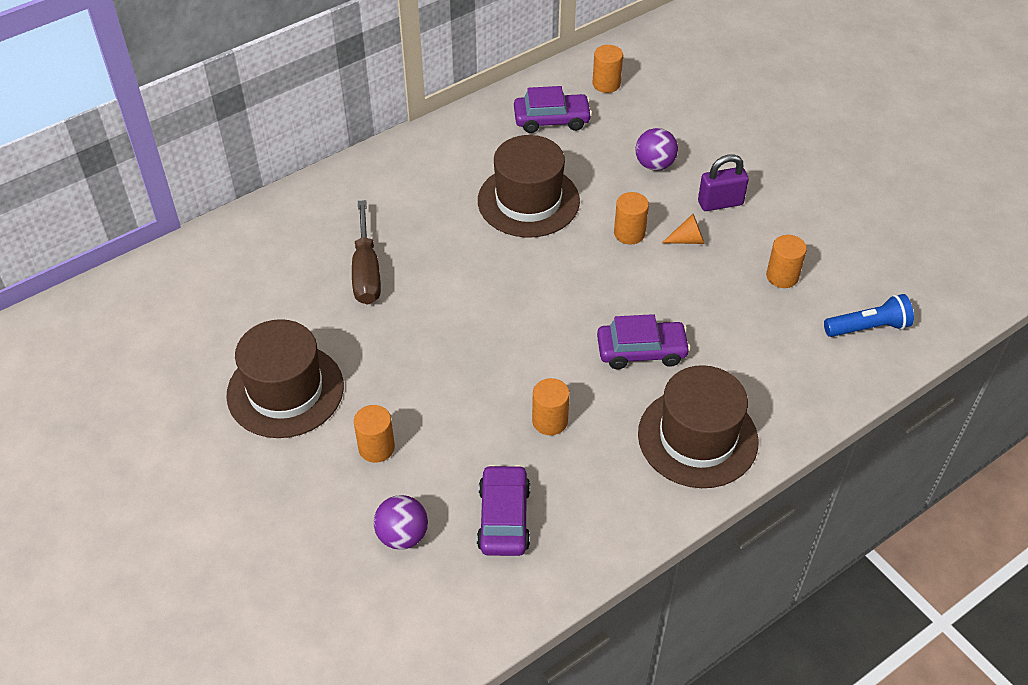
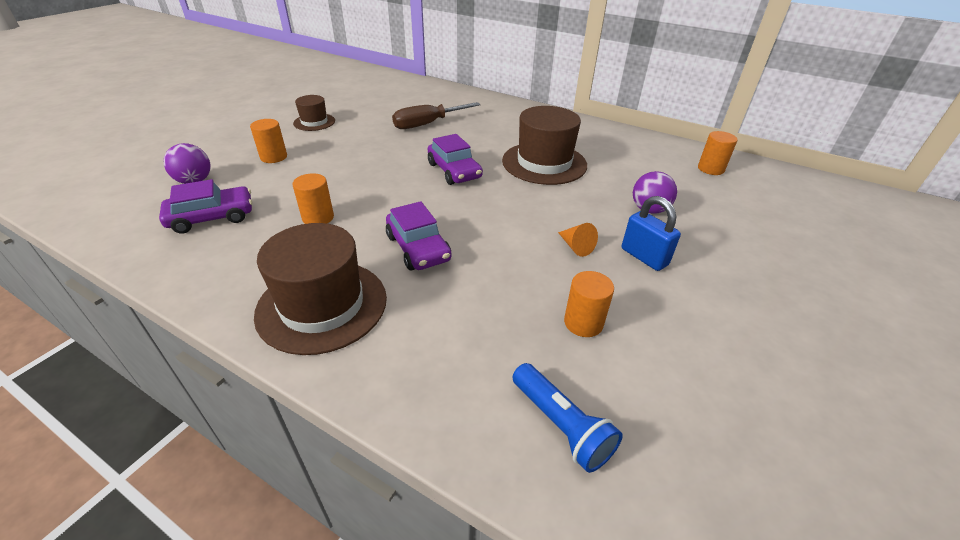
camera: 65 degrees right, 10 degrees down
brown hat [226,319,344,438] -> brown hat [293,95,335,131], size x0.54
purple car [514,86,592,133] -> purple car moved to [428,134,483,185]
orange cylinder [614,192,649,245] -> none
purple padlock [698,154,749,211] -> blue padlock [622,196,681,271]

